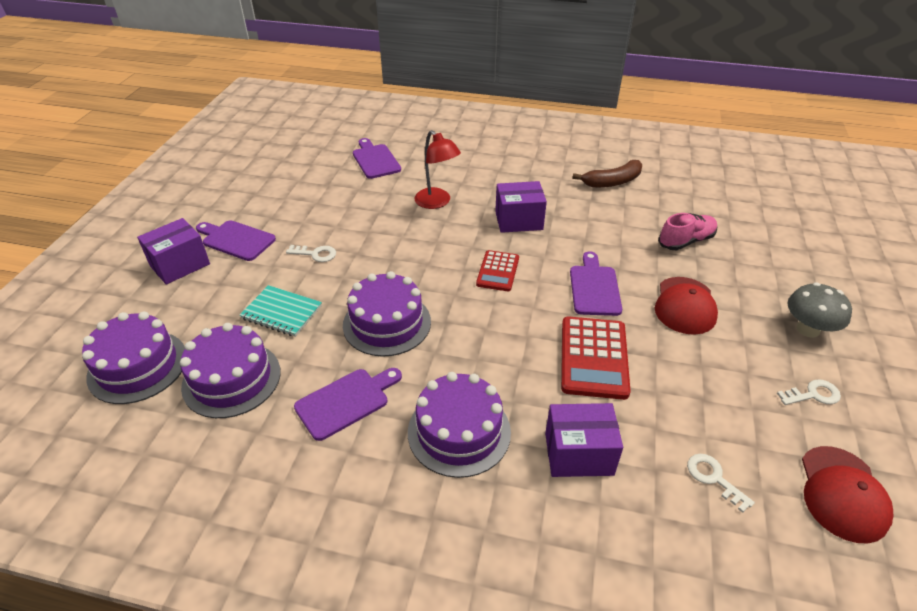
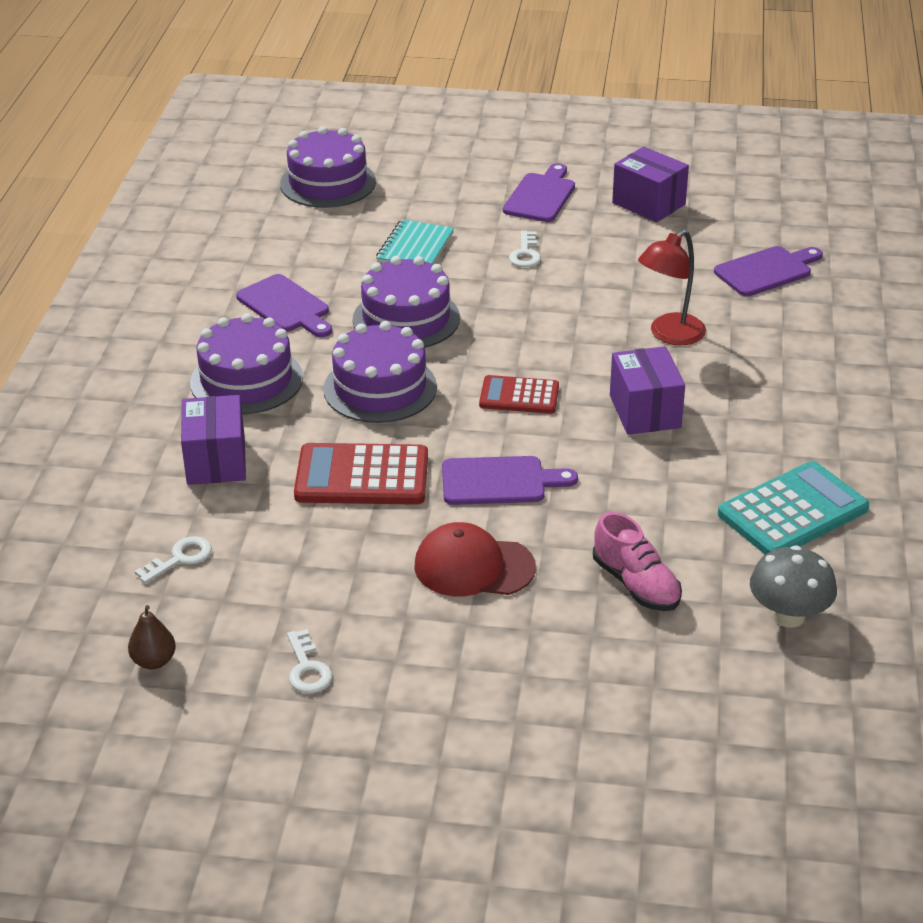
camera: 85 degrees right, 5 degrees down
purple box [137,218,210,284] -> purple box moved to [612,147,689,222]
purple cake [180,323,281,418] -> purple cake moved to [323,321,437,423]
brown banana [572,160,642,188] -> turquoise calculator [718,461,869,555]
grey mushroom [787,282,852,338] -> grey mushroom moved to [750,545,837,628]
red cap [802,446,893,544] -> brown pear [128,605,176,670]

